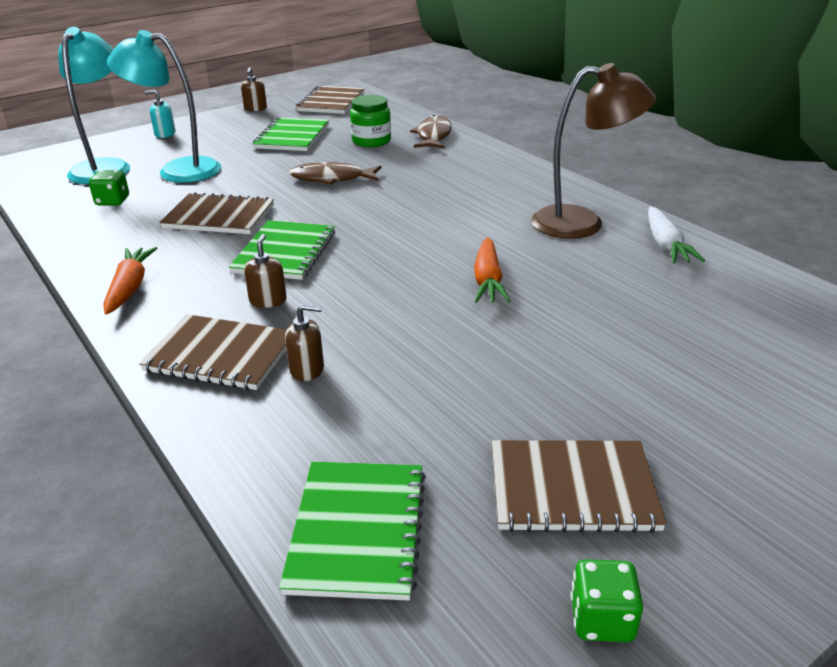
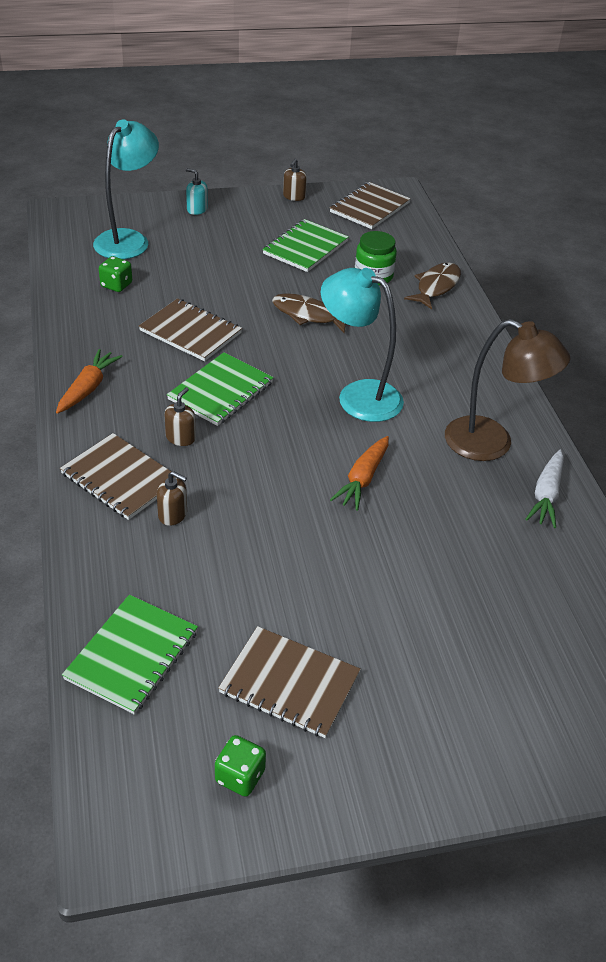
camera: 20 degrees right, 10 degrees up
turquoise lamp [107,30,221,183] -> turquoise lamp moved to [321,268,404,422]

